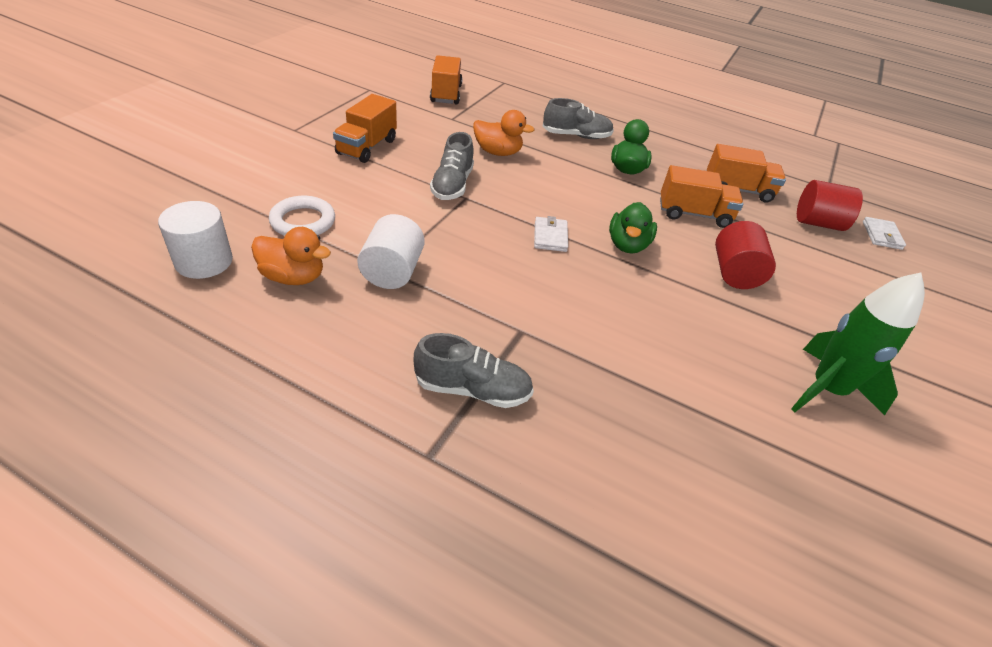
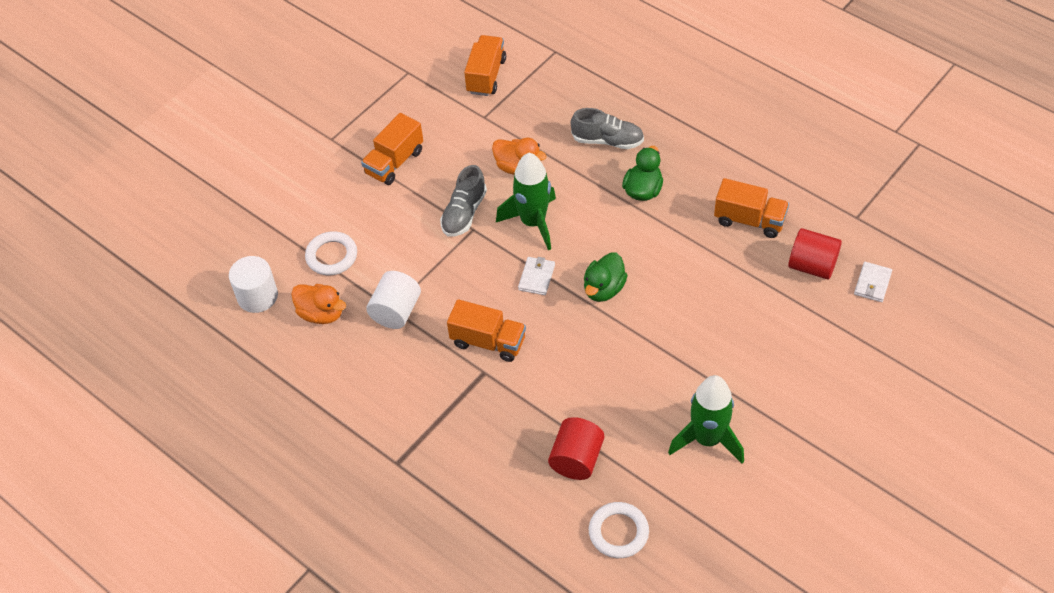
camera: 20 degrees right, 10 degrees up
grey shoe [414,333,534,408] -> none
orange truck [660,165,743,228] -> orange truck moved to [447,299,526,362]
red cylinder [715,221,776,289] -> red cylinder moved to [548,417,604,480]
none -> green rocket [496,153,556,250]
none -> white ring [589,502,649,558]

